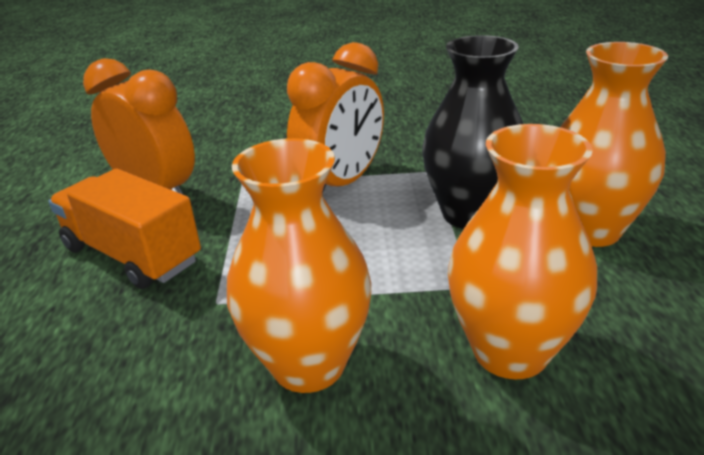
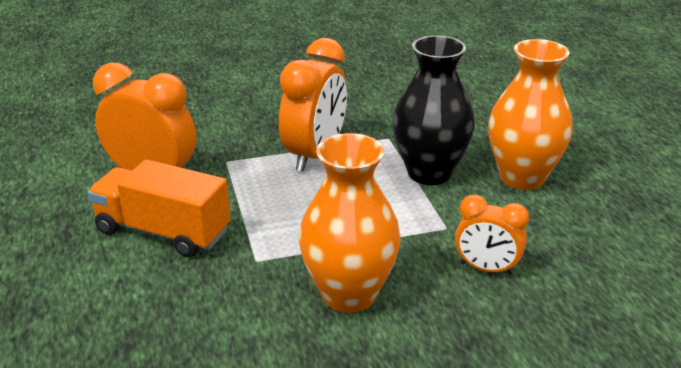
camera: 15 degrees left, 0 degrees up
orange vase [448,124,597,380] -> orange clock [455,195,529,275]

